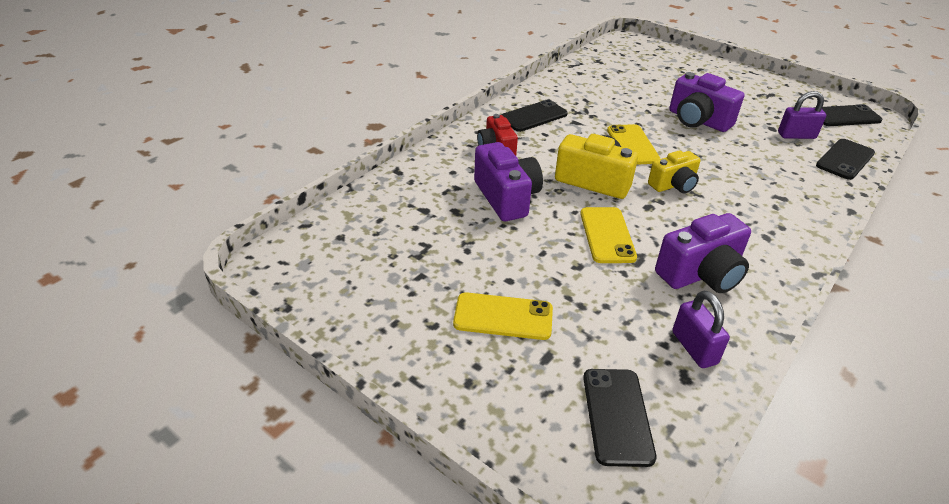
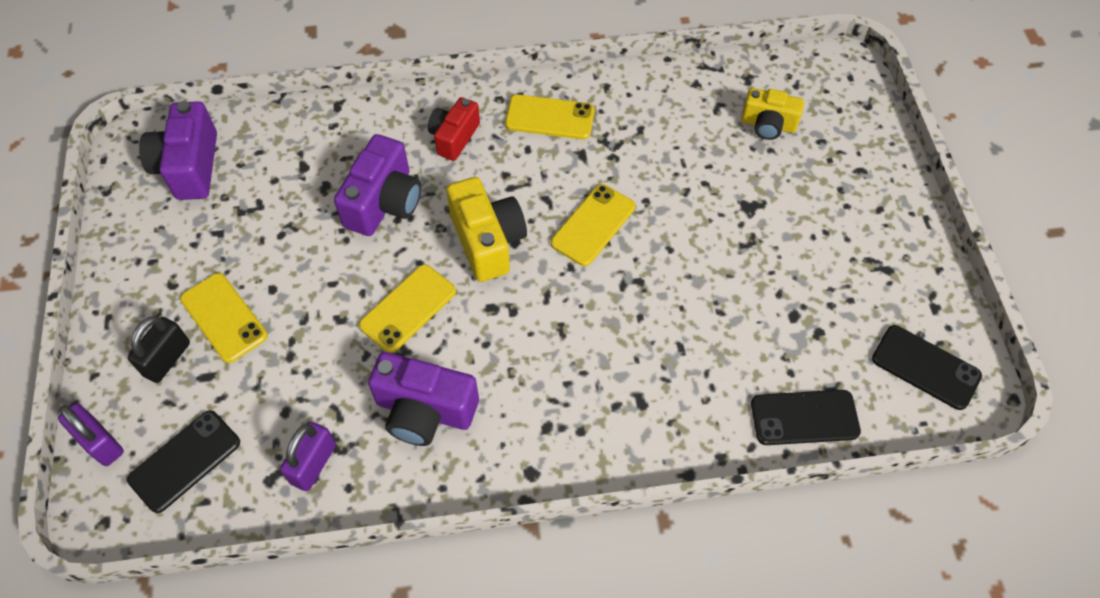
camera: 45 degrees right, 20 degrees up
black phone [501,99,568,132] -> yellow phone [505,94,595,139]
yellow camera [648,150,701,194] -> yellow camera moved to [741,88,804,140]
purple camera [669,72,744,132] -> purple camera moved to [139,101,217,200]
purple padlock [778,91,826,139] -> purple padlock moved to [58,403,124,466]
none -> black padlock [128,316,190,383]

